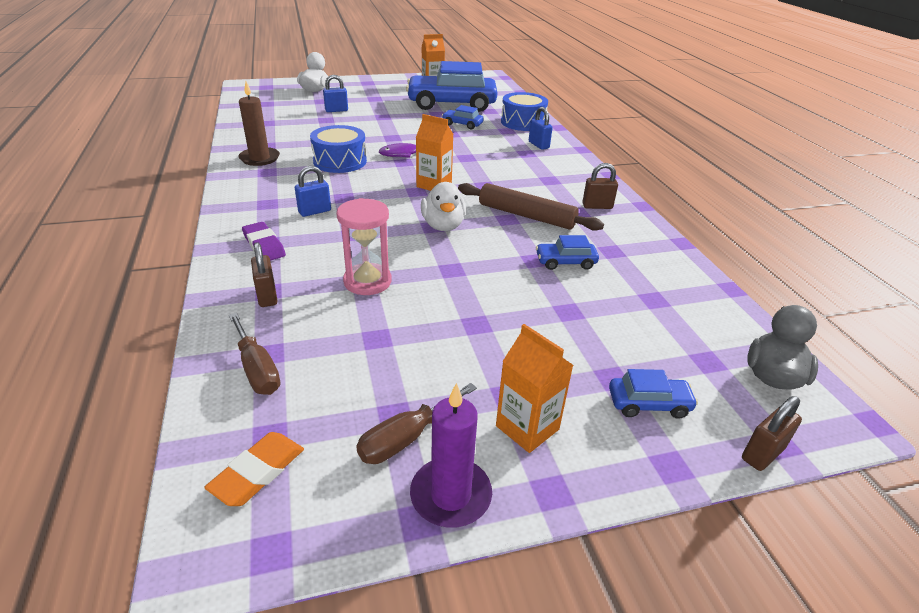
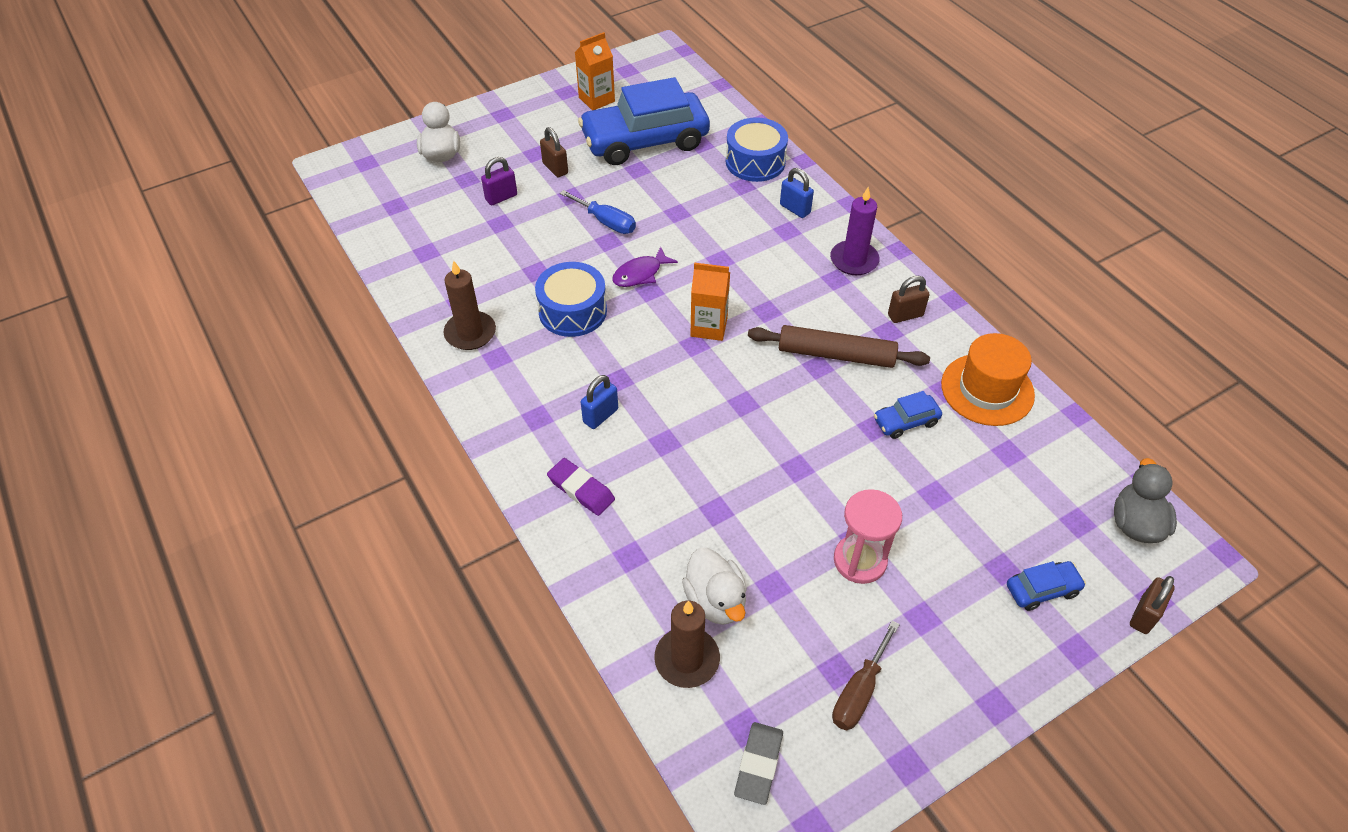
camera: 15 degrees left, 15 degrees up
orange eraser [204,432,304,506] -> grey eraser [734,722,783,805]
brown screwdriver [229,313,280,395] -> brown candle [654,601,720,688]
brown padlock [251,242,277,307] -> brown padlock moved to [540,127,568,177]
blue padlock [323,75,348,112] -> purple padlock [481,157,517,206]
pink hourglass [336,198,392,295] -> pink hourglass moved to [834,489,902,584]
purple candle [410,383,492,527] -> purple candle moved to [830,187,880,275]
white duck [421,182,466,231] -> white duck moved to [682,548,747,625]
blue car [442,105,484,130] -> none
orange carton [496,324,574,453] -> none
none -> blue screwdriver [560,190,636,234]
none -> orange hat [941,333,1035,426]

